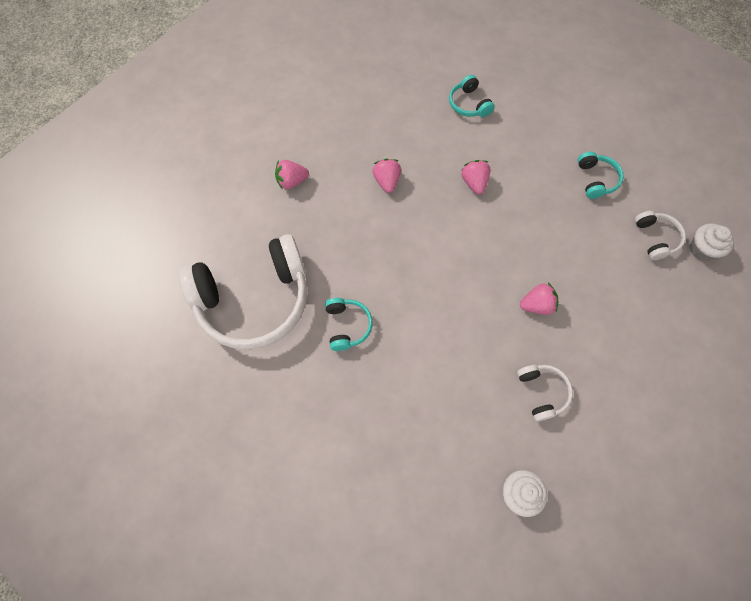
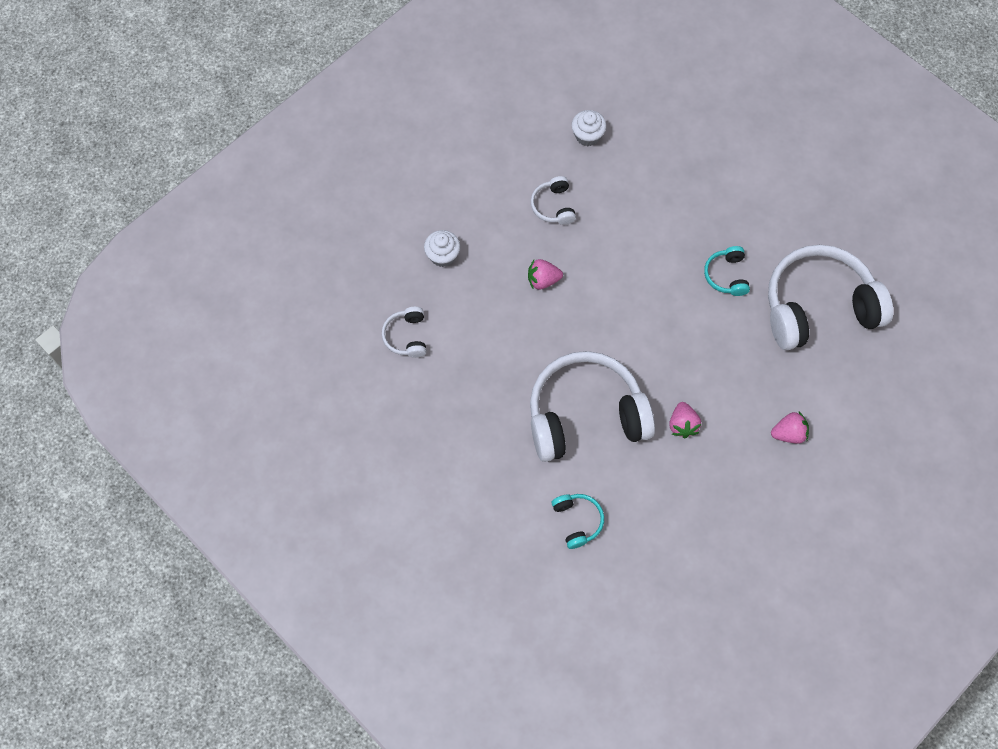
camera: 175 degrees left, 0 degrees up
pink strawberry [461,160,491,194] -> white headphones [530,351,655,462]
turquoise headphones [578,152,624,199] -> none
white cupcake [690,224,734,261] -> white cupcake moved to [424,230,460,267]

